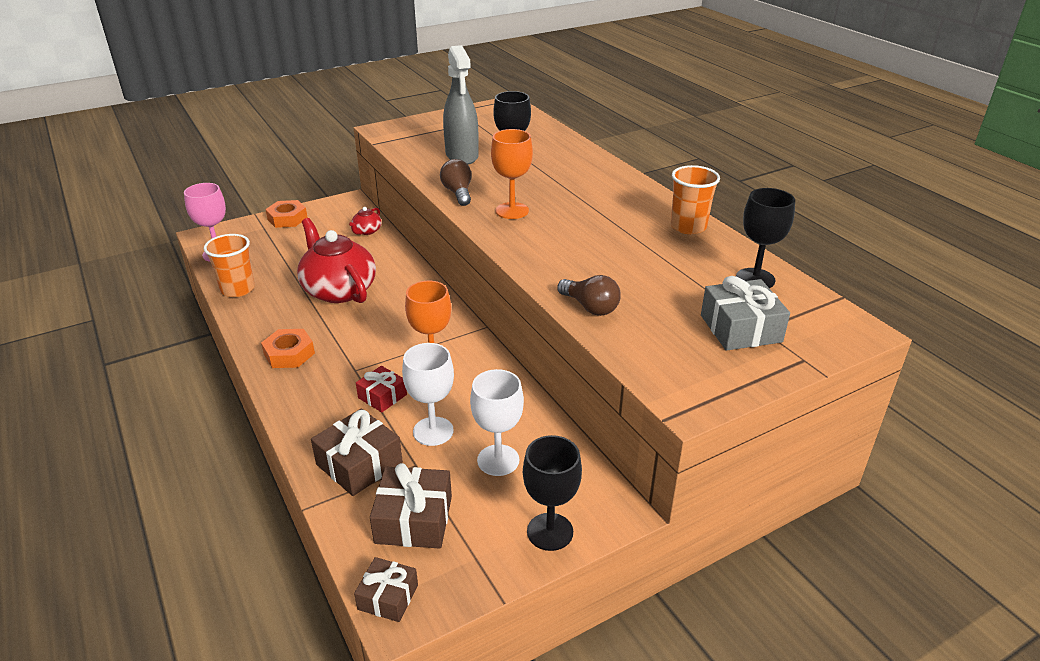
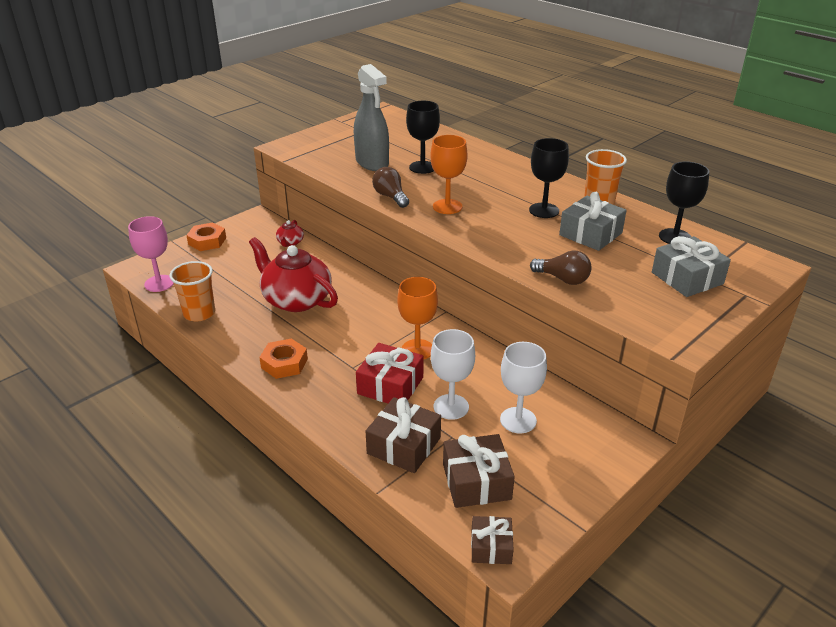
camera: 15 degrees left, 0 degrees up
red gift [356,366,407,412] -> red gift [356,343,423,403], size x1.60
black goblet [523,435,582,551] -> black goblet moved to [529,138,569,218]
none -> grey gift [559,192,627,251]

